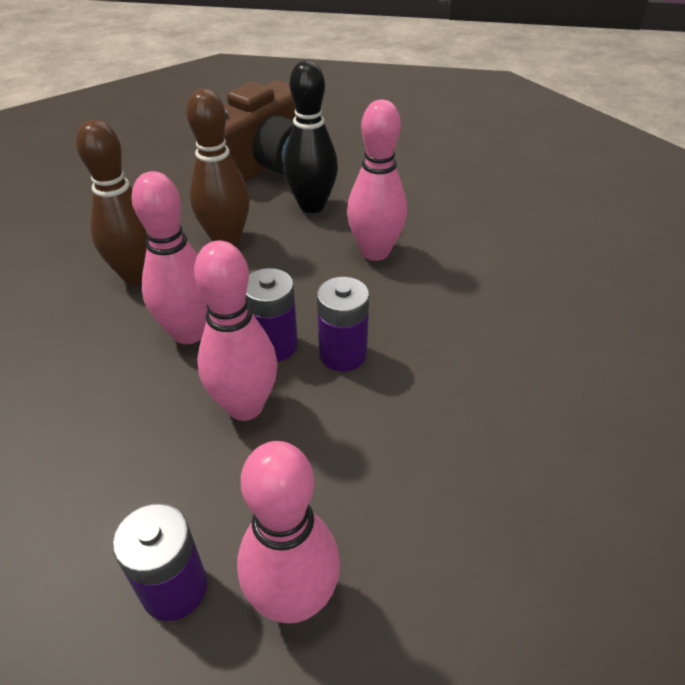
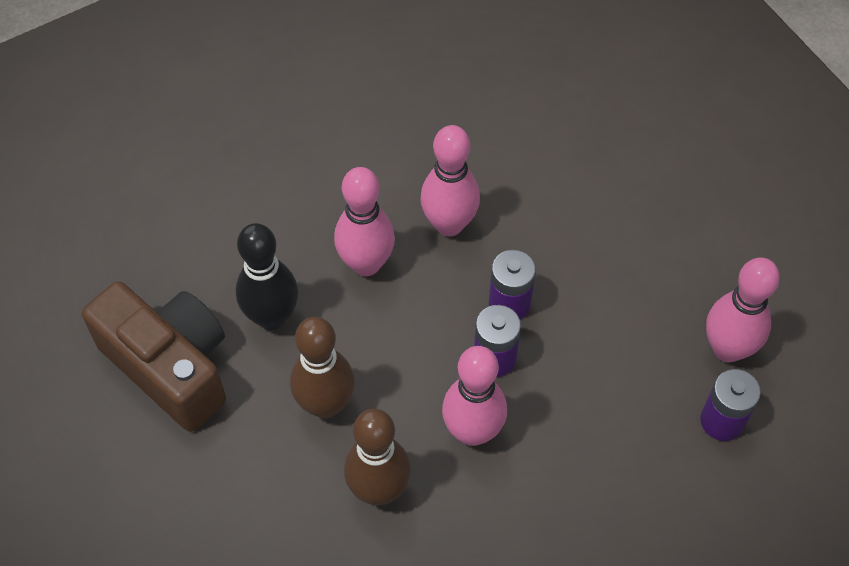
camera: 85 degrees left, 15 degrees up
pink bowling pin [194,241,278,421] -> pink bowling pin moved to [420,125,480,236]

